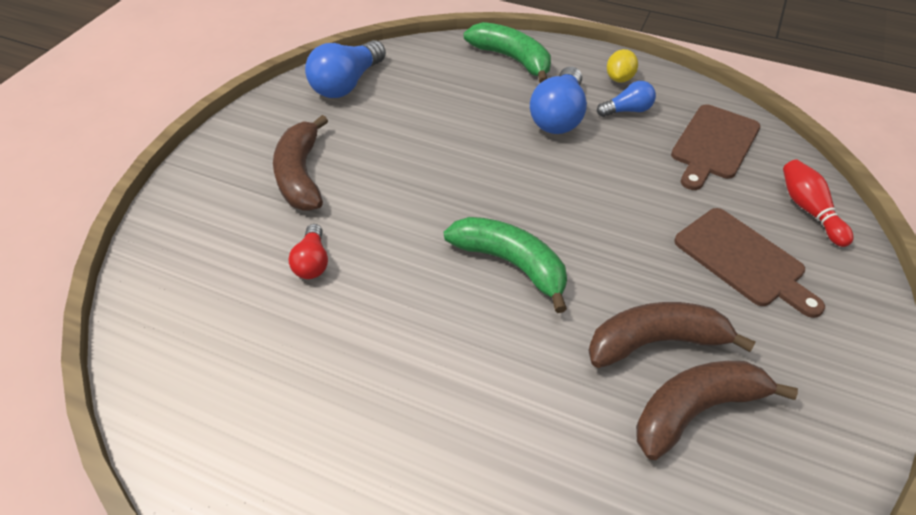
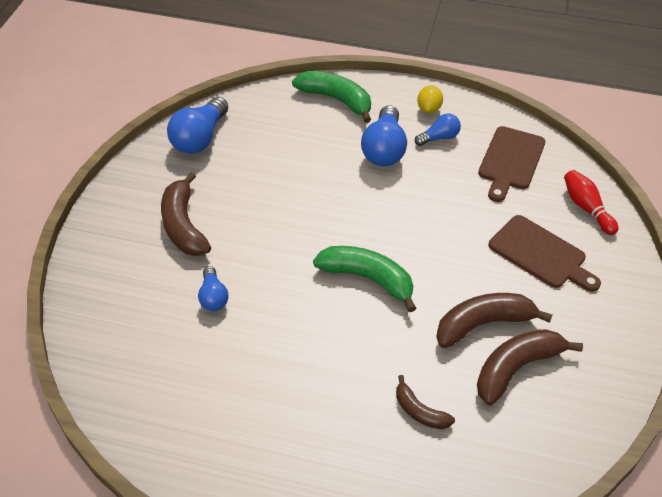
camera: 10 degrees left, 0 degrees up
red light bulb [288,224,328,279] -> blue light bulb [198,266,228,311]
none -> brown banana [396,375,455,429]

